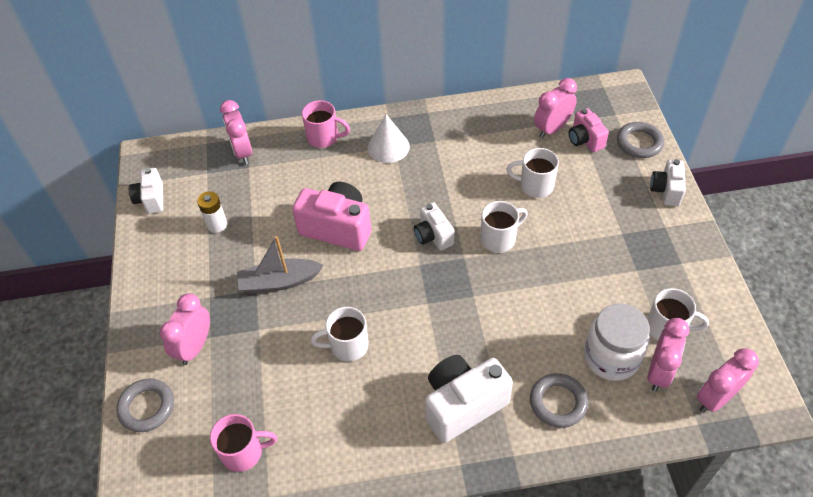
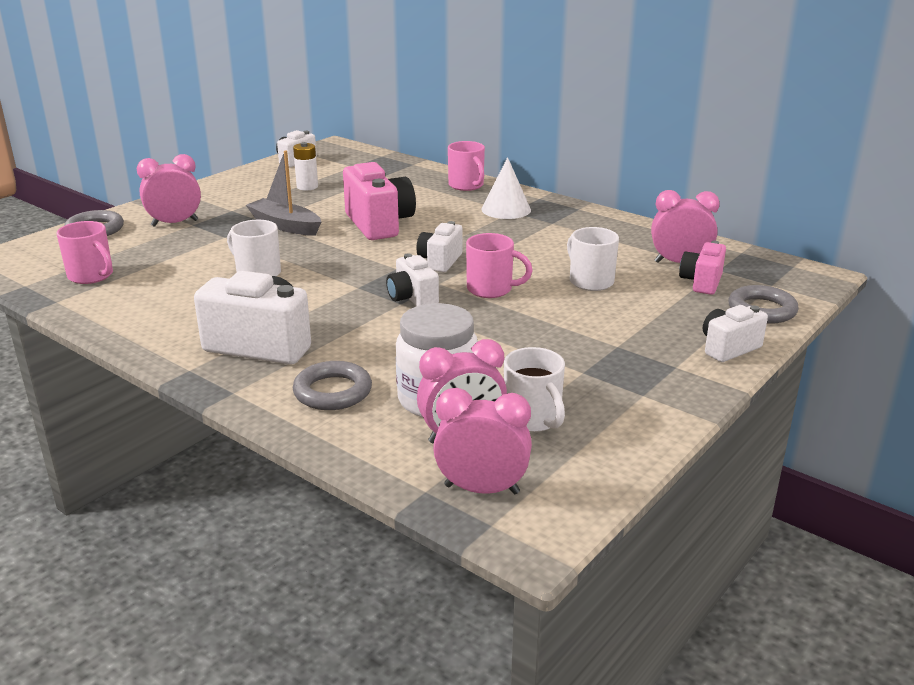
camera: 45 degrees right, 25 degrees down
pink clock [220,100,252,165] -> none
white mug [481,201,528,253] -> pink mug [466,233,533,298]
none -> white camera [386,253,439,306]

